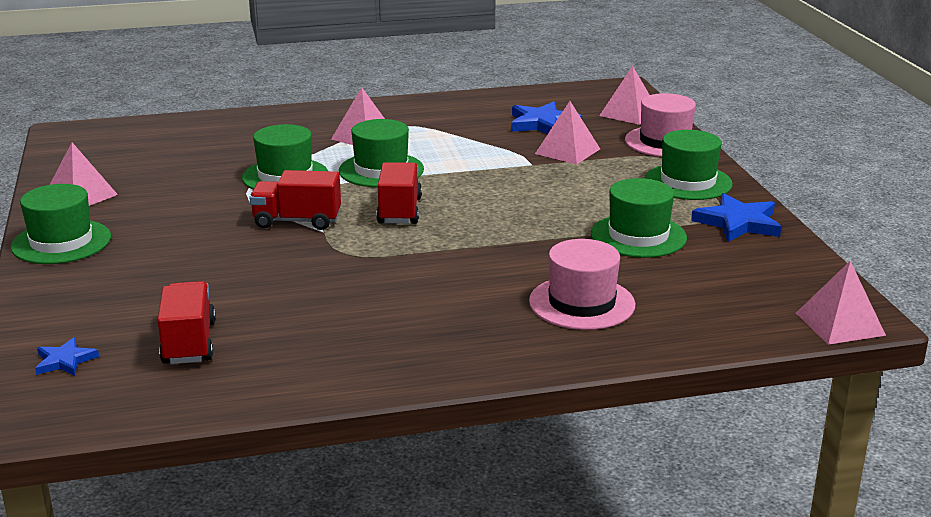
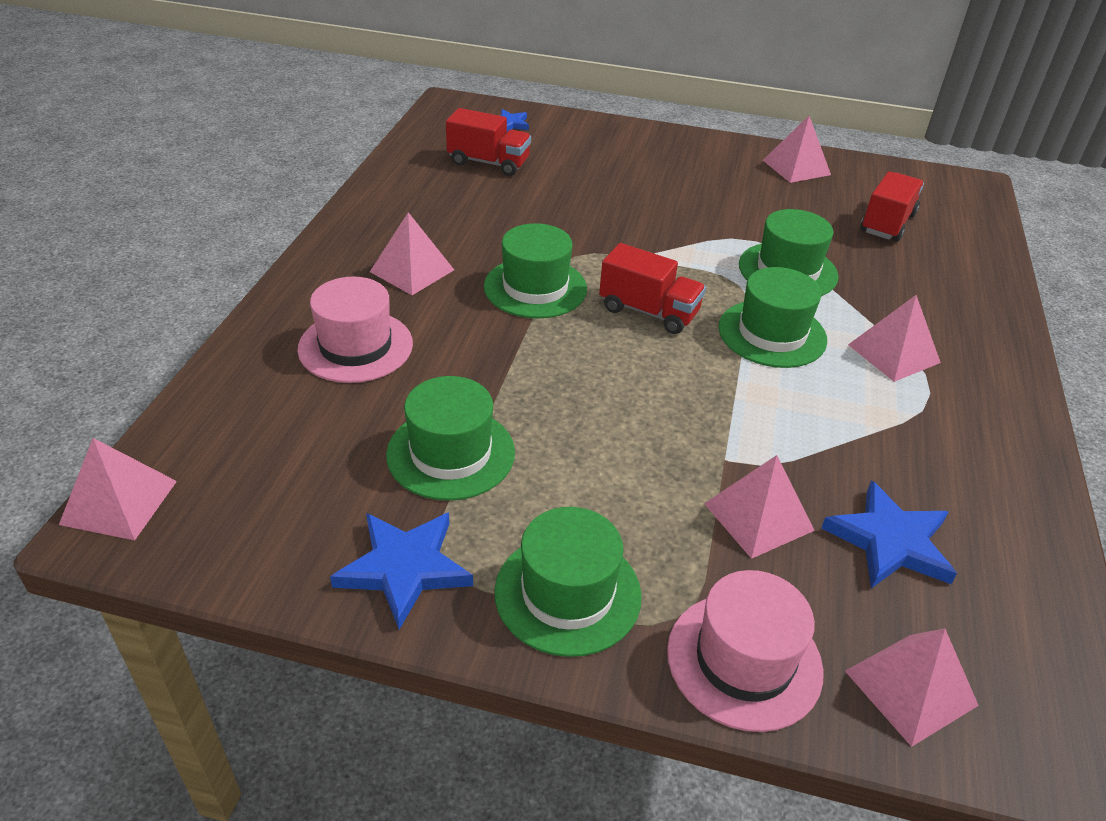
camera: 115 degrees right, 15 degrees up
green hat [11,184,111,264] -> green hat moved to [484,223,587,319]
red truck [249,170,341,230] -> red truck moved to [860,171,924,242]
none -> pink pyramid [370,212,454,295]

